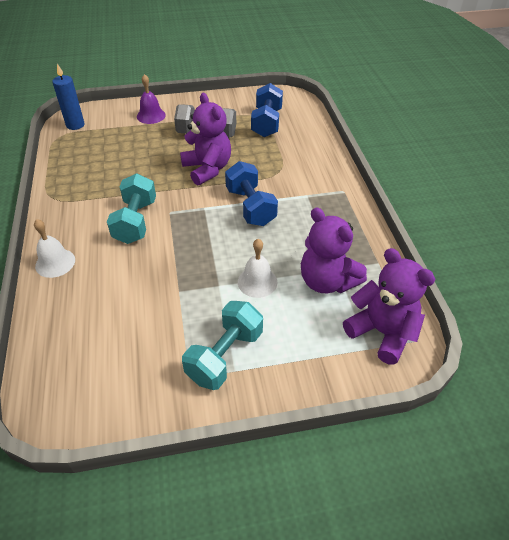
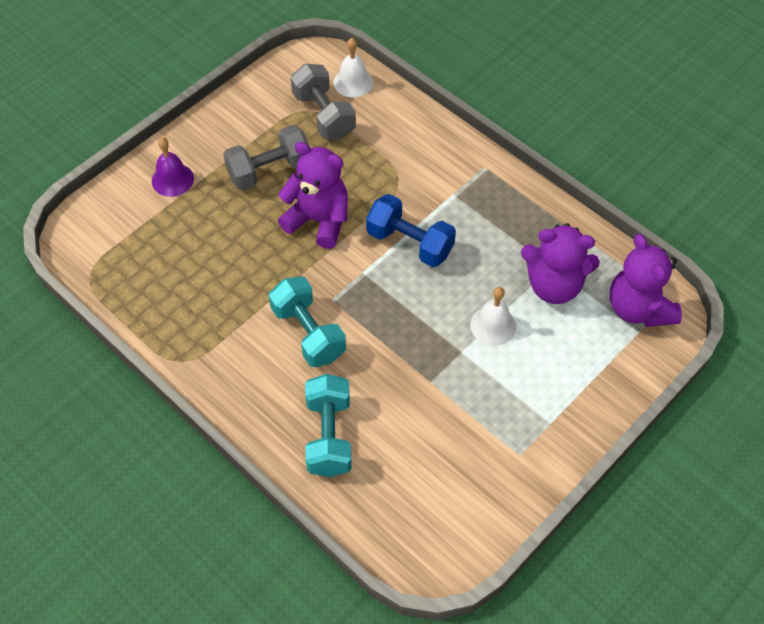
camera: 35 degrees left, 10 degrees up
white bell [34,219,75,278] -> white bell moved to [334,38,373,98]
blue candle [52,63,85,130] -> none
turquoise dumbbell [182,301,263,390] -> turquoise dumbbell moved to [305,374,352,477]
blue dumbbell [251,83,283,137] -> grey dumbbell [291,64,356,140]
purple teddy bear [343,248,435,365] -> purple teddy bear turned 120 degrees counterclockwise [610,234,682,327]

